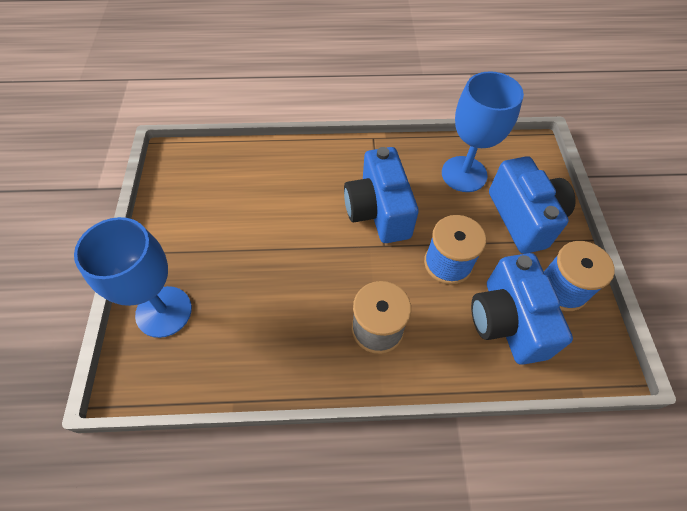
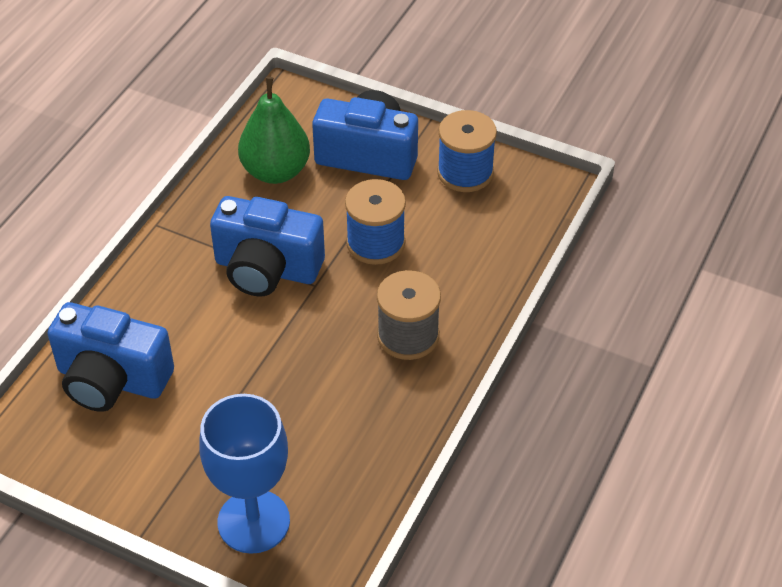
camera: 60 degrees left, 10 degrees down
blue goblet [442,71,524,192] -> green pear [238,77,310,184]
blue camera [471,253,573,365] -> blue camera moved to [48,302,174,412]

